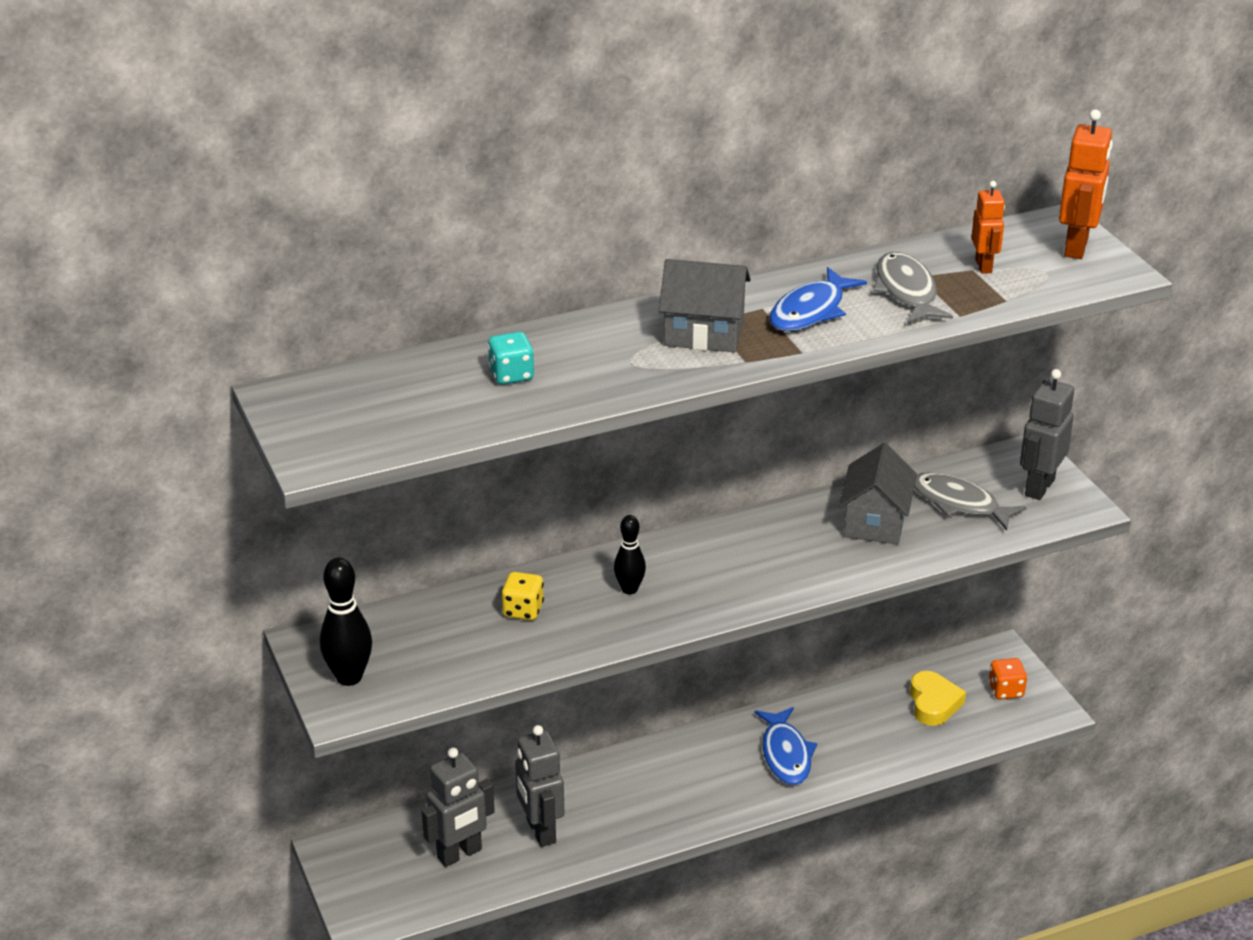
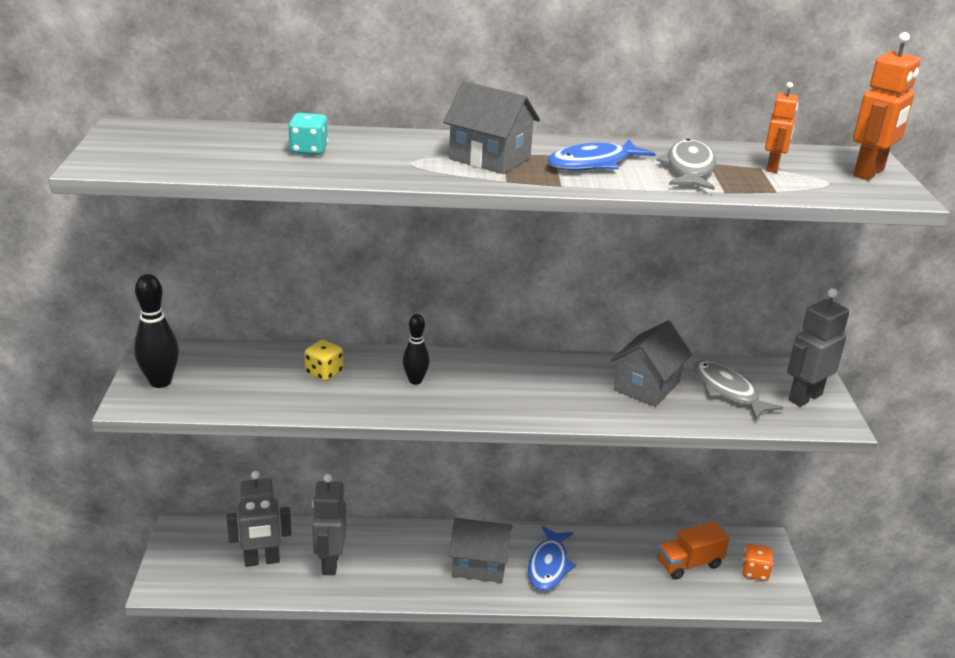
camera: 20 degrees right, 5 degrees down
yellow heart [910,671,966,726] -> orange truck [657,521,730,580]
none -> grey house [449,518,512,583]

